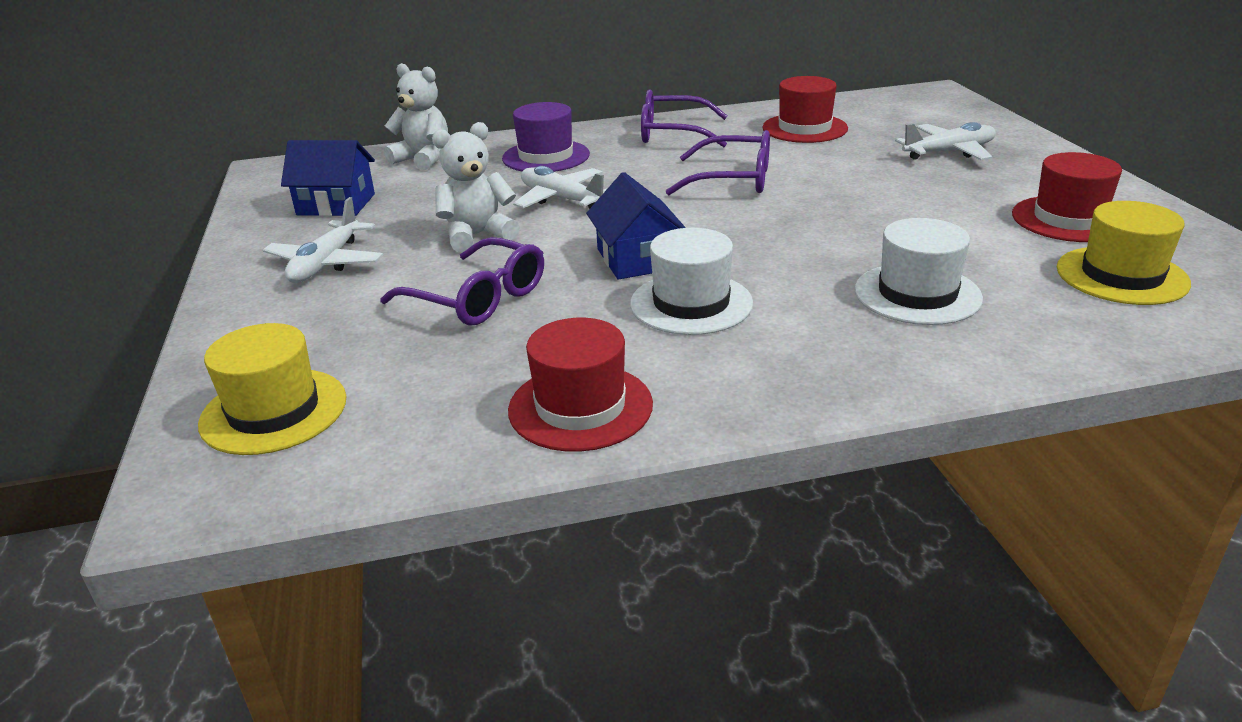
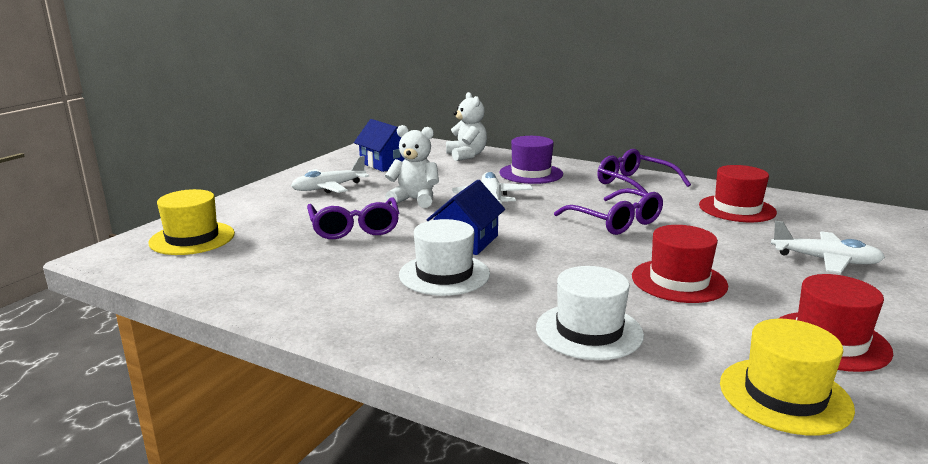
camera: 40 degrees right, 10 degrees down
red hat [508,318,653,452] -> red hat moved to [632,225,728,303]

